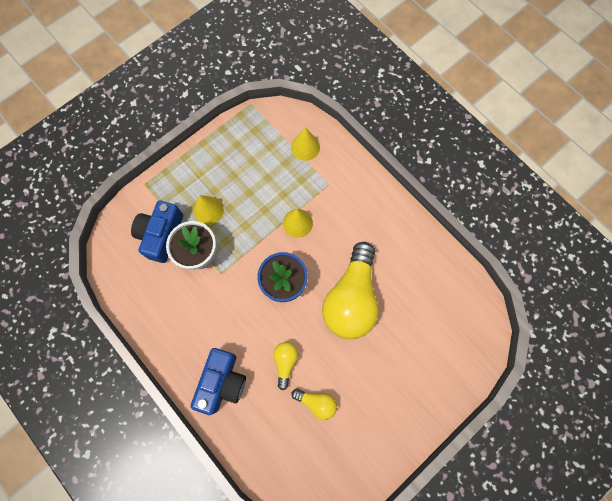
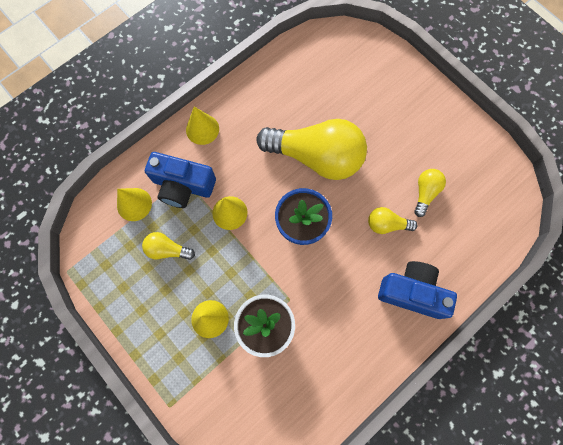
camera: 90 degrees left, 0 degrees up
blue camera [131,201,183,263] -> blue camera moved to [145,152,216,208]
none -> yellow light bulb [142,232,195,260]
none -> yellow cone [186,107,219,145]

